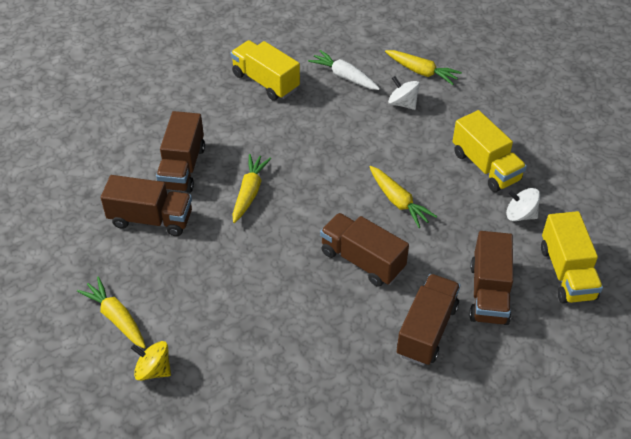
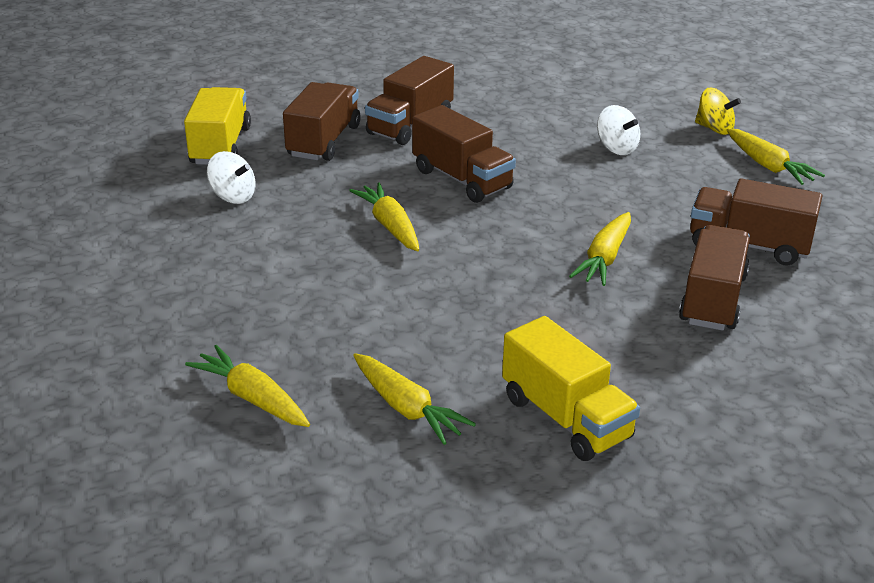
camera: 170 degrees left, 15 degrees down
white carrot [308,50,380,90] -> yellow carrot [353,353,476,445]
white spinning top [388,76,420,110] -> white spinning top moved to [597,105,640,155]
yellow truck [453,110,527,192] -> none

